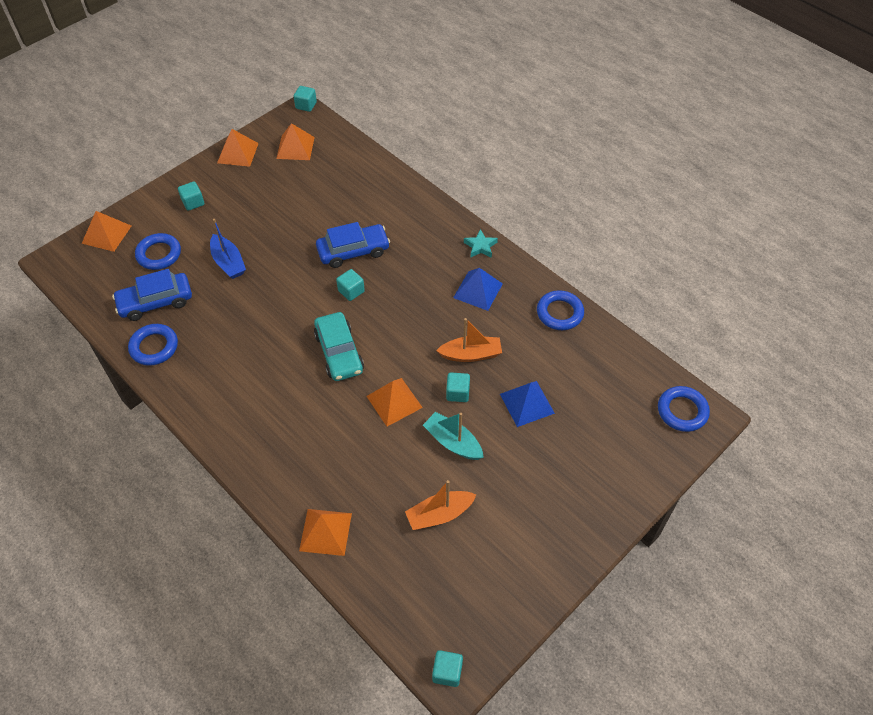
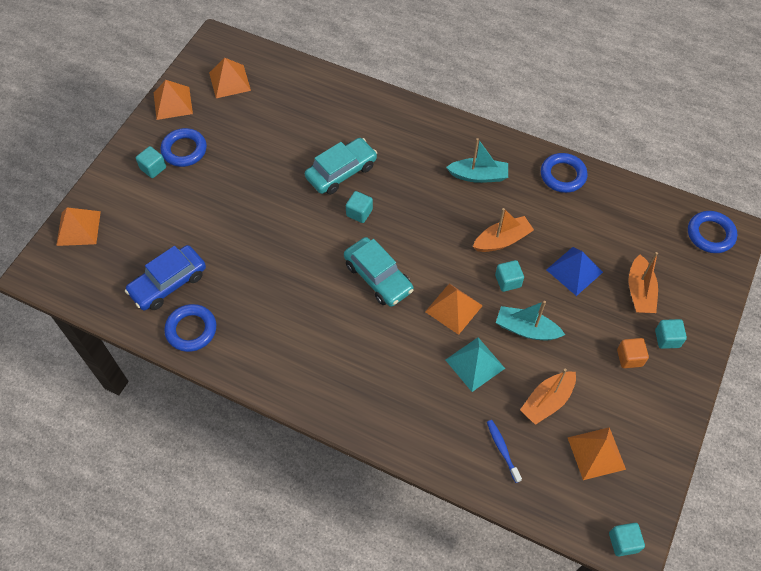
camera: 20 degrees left, 5 degrees up
blue ring [135,233,181,270] -> blue ring moved to [161,128,207,167]
blue boat [210,219,246,279] -> none
turquoise cube [294,86,317,112] -> turquoise cube moved to [655,319,687,349]
orange pyramid [299,509,352,556] -> orange pyramid moved to [568,427,626,480]
blue car [316,222,390,268] -> turquoise car [305,138,377,195]
blue pyramid [453,268,503,311] -> turquoise boat [446,138,508,183]
turquoise star [464,229,498,258] -> none
none -> turquoise pyramid [446,338,505,392]
none -> blue toothbrush [487,420,522,483]
none -> orange cube [617,338,649,368]
none -> orange boat [629,252,658,313]

